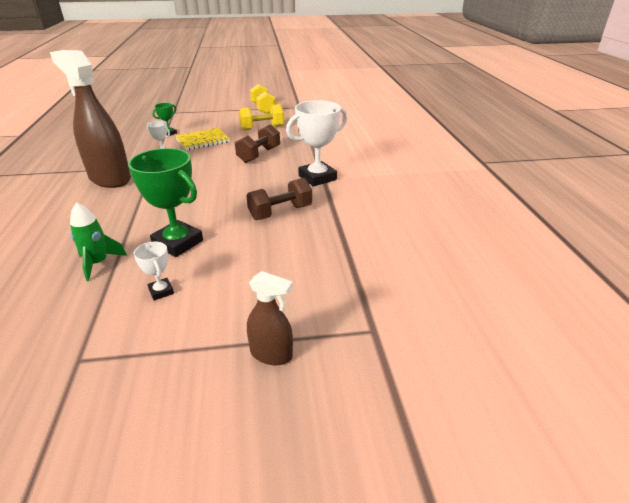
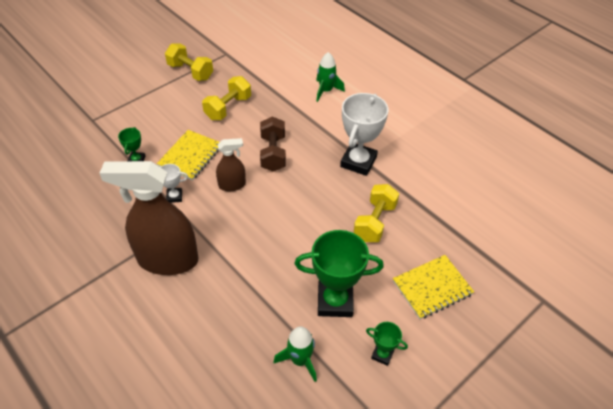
camera: 35 degrees left, 15 degrees up
white trophy [133,242,174,300] -> green trophy [366,322,408,366]
brown dumbbell [246,178,312,220] -> yellow dumbbell [354,184,399,242]
brown spray bottle [247,271,293,365] -> brown spray bottle moved to [216,138,246,191]
none -> green rocket [316,52,345,102]
none -> yellow notebook [393,255,474,319]

